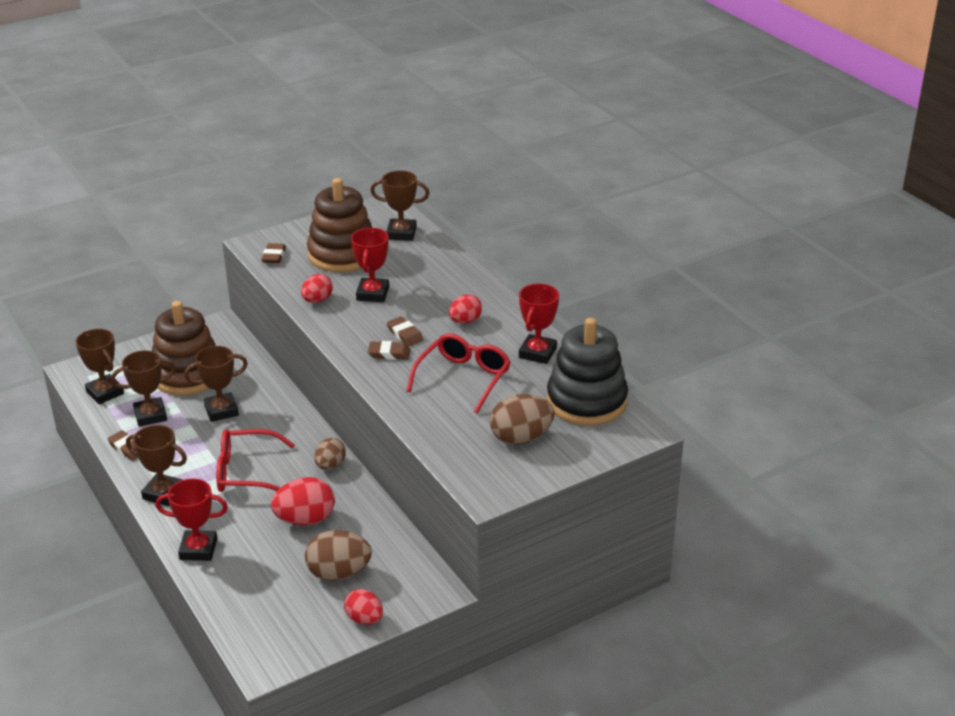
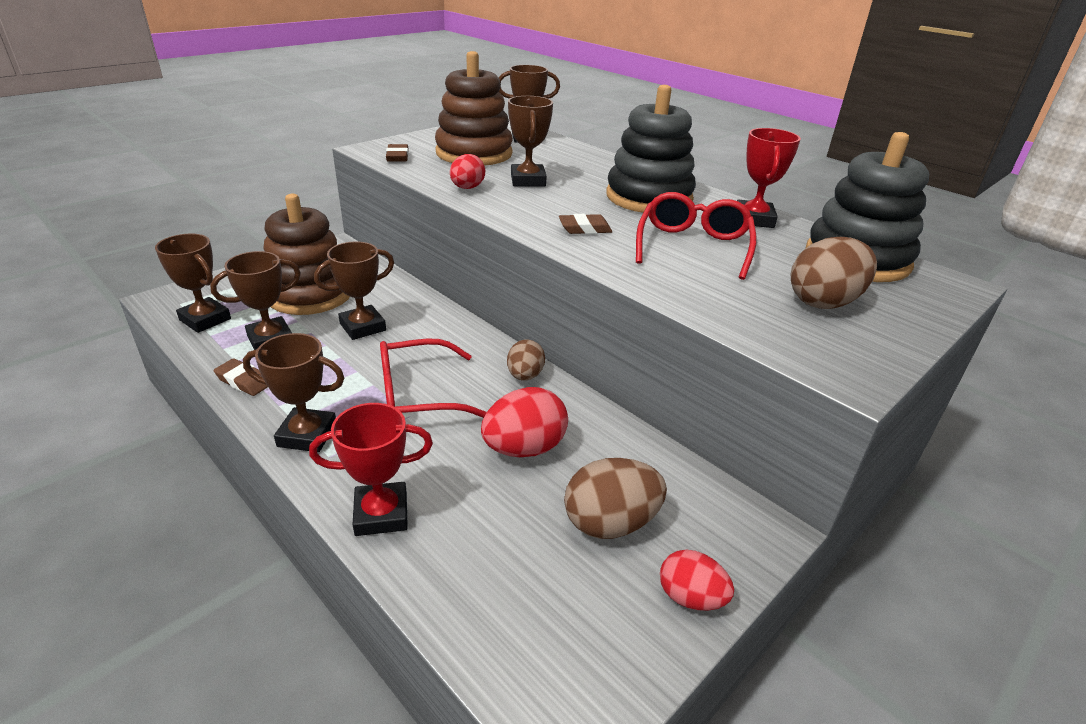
camera: 15 degrees left, 0 degrees up
red trophy [351,228,389,302] -> brown trophy [508,96,553,187]
brown eraser [387,316,423,346] -> none
red egg [449,294,482,324] -> black stacking toy [606,85,696,213]

